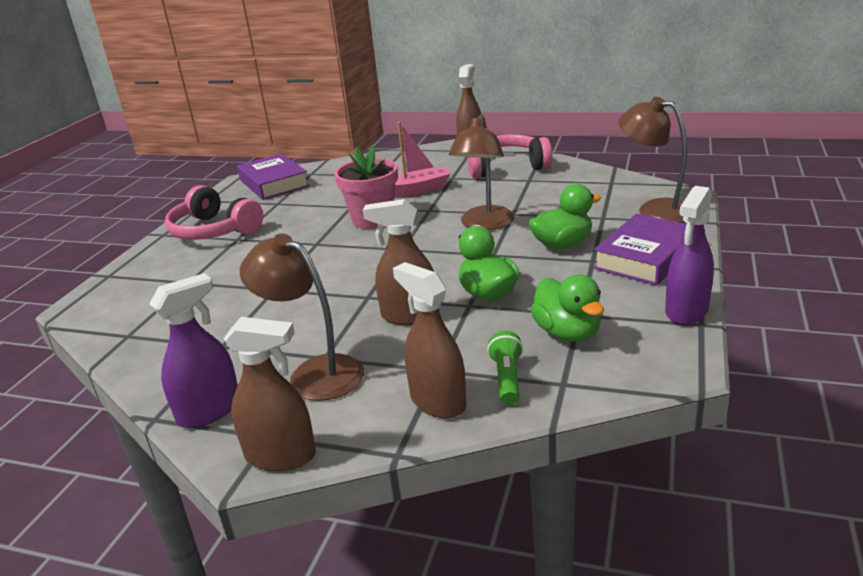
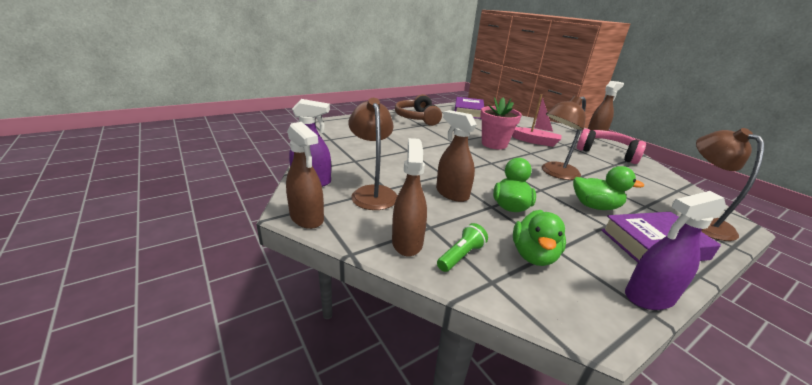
camera: 35 degrees right, 0 degrees up
pink headphones [165,185,263,240] -> brown headphones [395,94,442,126]

